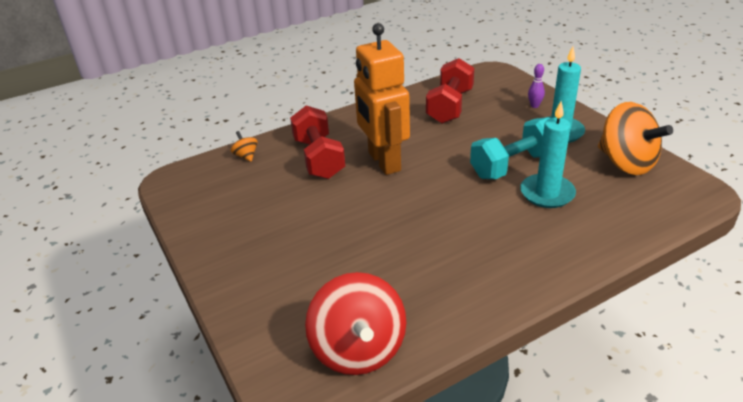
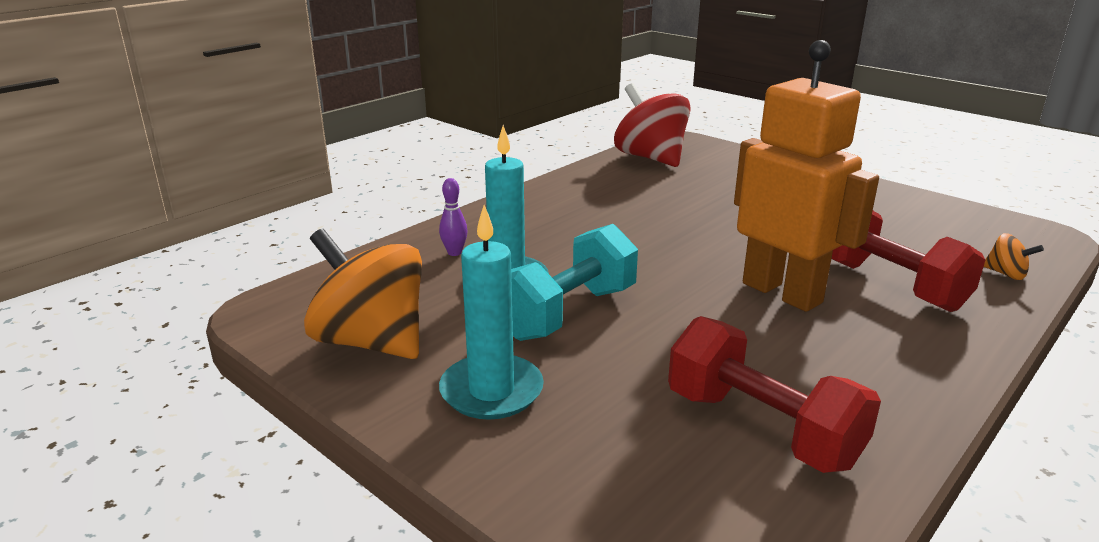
camera: 160 degrees right, 10 degrees down
red dumbbell [426,58,474,124] -> red dumbbell turned 45 degrees counterclockwise [668,316,881,473]
purple bowling pin [528,64,545,108] -> purple bowling pin moved to [439,178,468,256]

